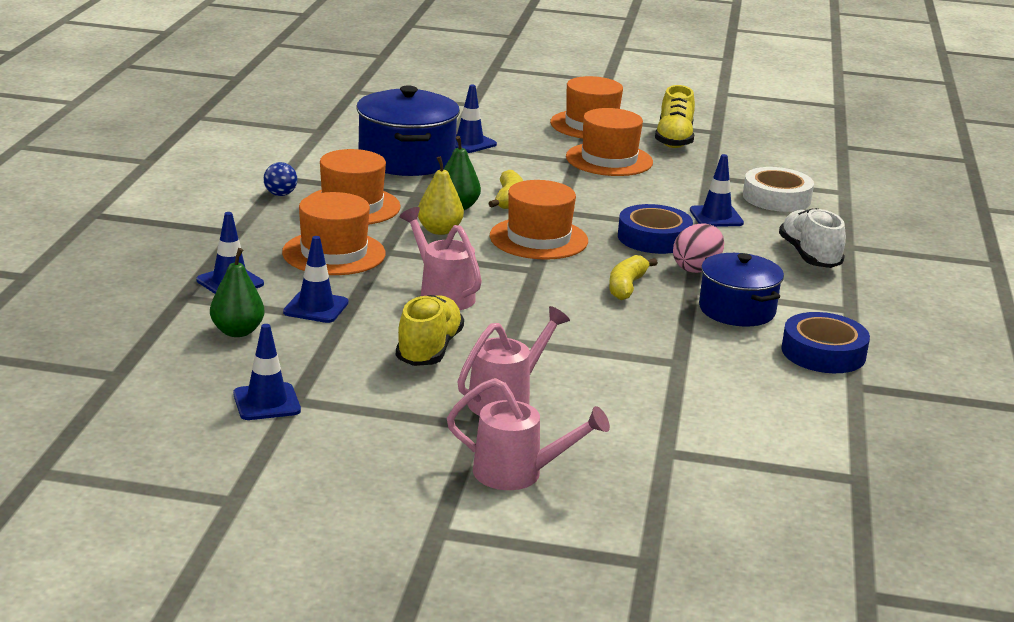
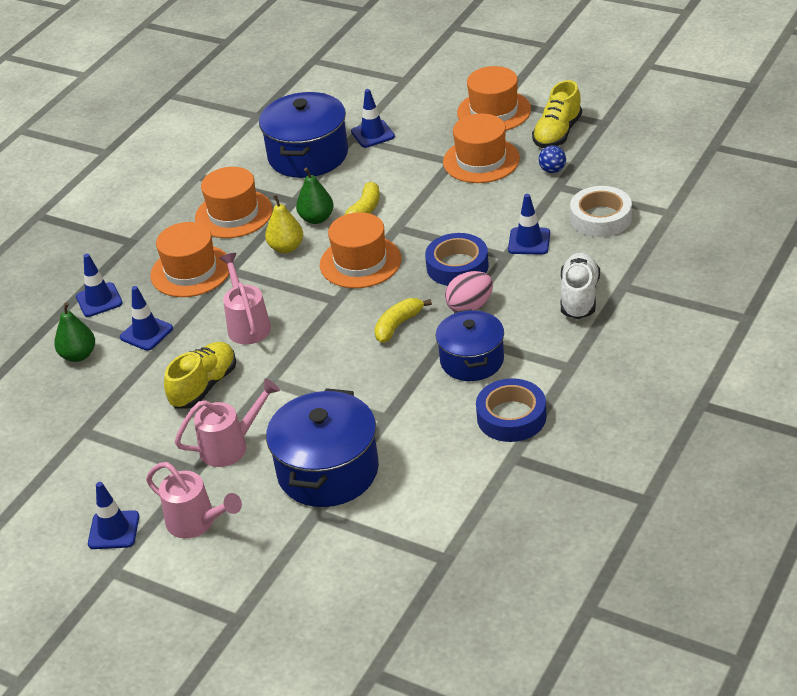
camera: 25 degrees right, 15 degrees up
blue traffic cone [233,324,301,420] -> blue traffic cone moved to [88,482,139,549]
blue ball [263,162,297,196] -> blue ball moved to [539,145,566,173]
none -> blue pot [266,388,379,507]

